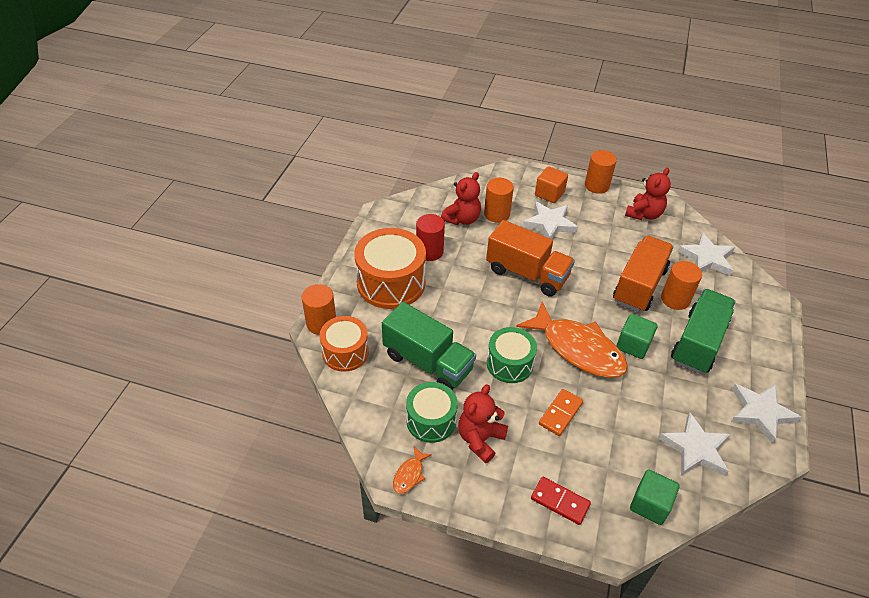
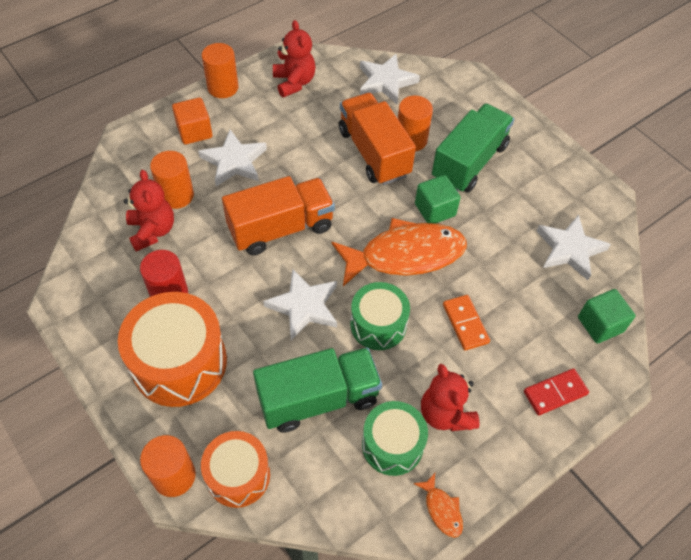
camera: 55 degrees left, 10 degrees up
green truck [671,289,735,374] -> green truck turned 60 degrees clockwise [432,103,514,193]
white star [731,384,801,444] -> white star moved to [263,269,337,340]

